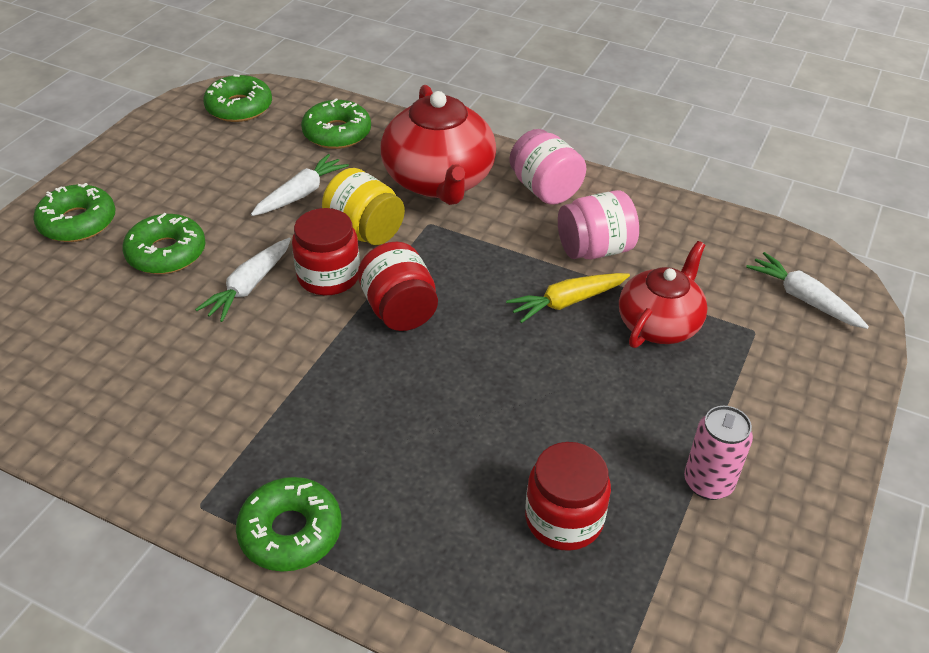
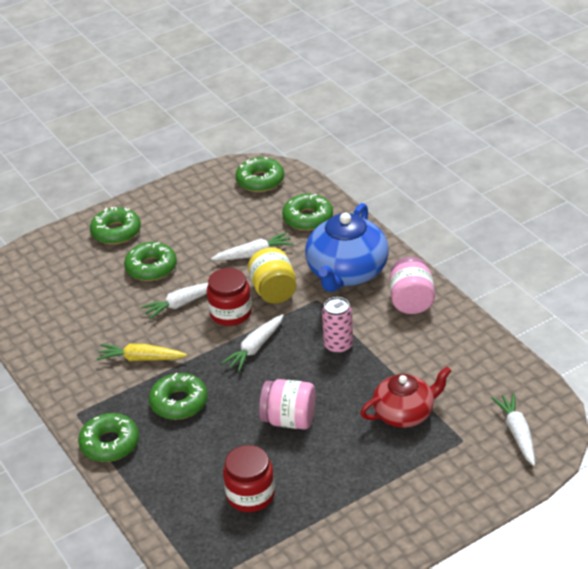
camera: 35 degrees right, 5 degrees down
red jar [358,242,438,331] -> white carrot [221,314,284,372]
red teapot [380,85,496,205] -> blue teapot [305,203,389,292]
yellow carrot [506,273,630,323] -> yellow carrot moved to [96,344,187,361]
pink jar [558,190,639,259] -> pink jar moved to [259,379,316,430]
pink can [684,406,753,500] -> pink can moved to [322,297,353,354]
none -> green donut [149,373,208,420]

